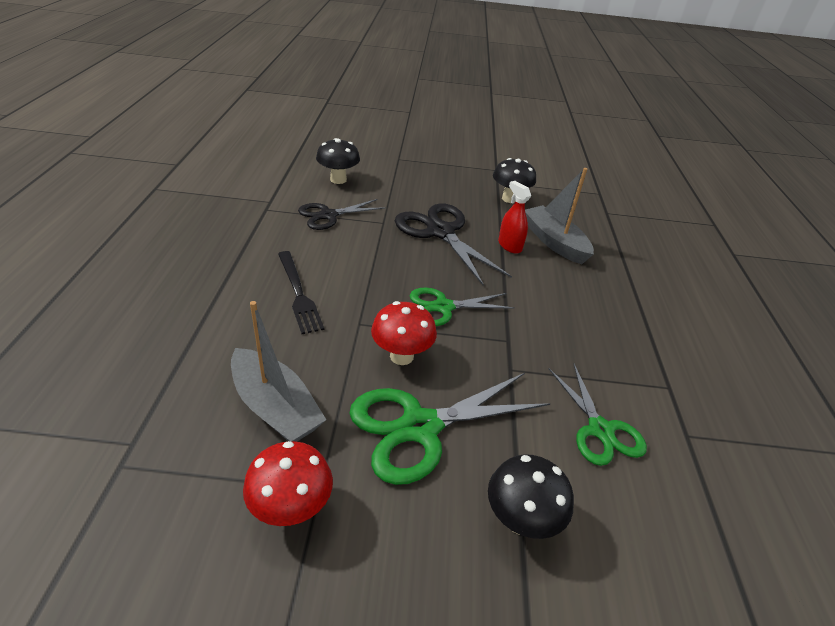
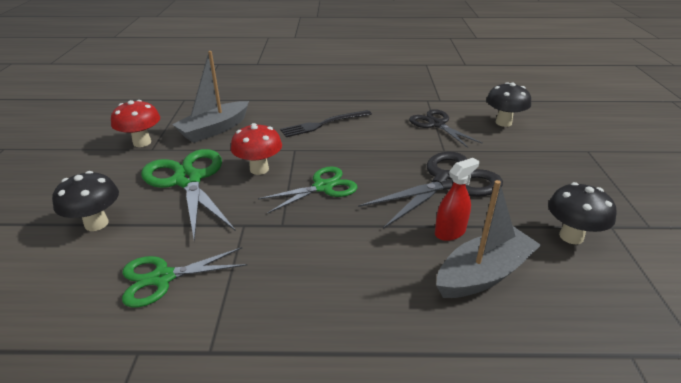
camera: 90 degrees right, 5 degrees down
green scissors [409,288,514,326] -> green scissors turned 75 degrees clockwise [258,166,357,213]

